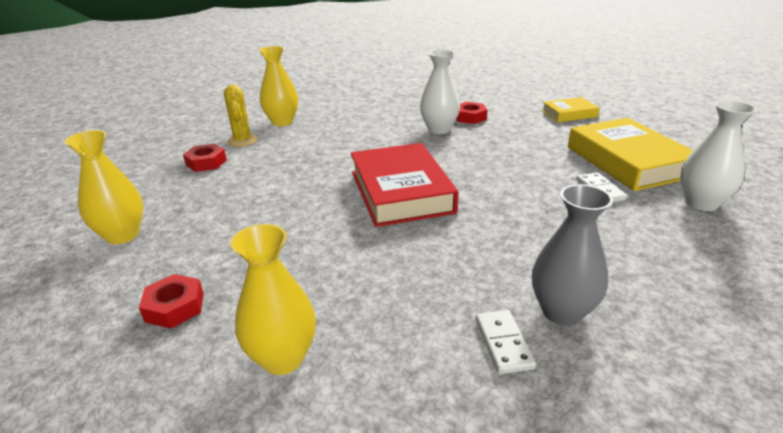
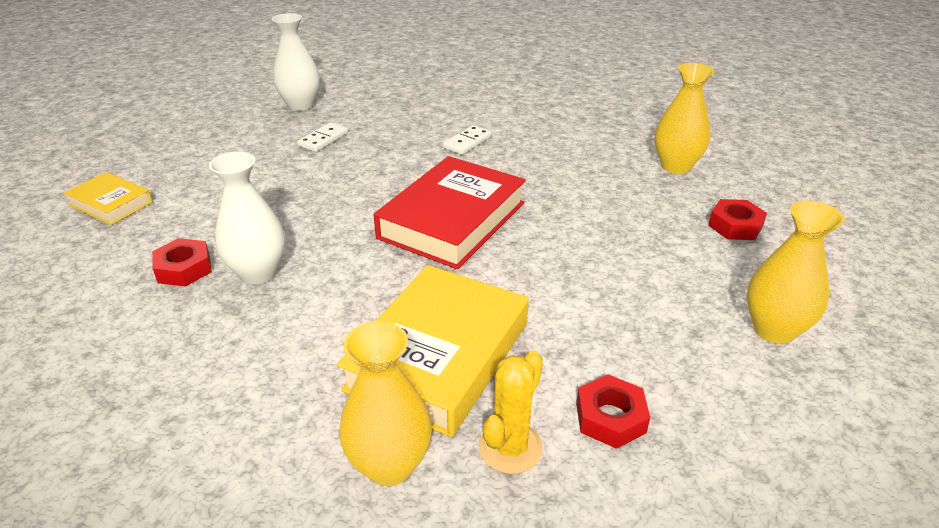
camera: 135 degrees left, 5 degrees up
white domino [476,310,536,374] -> white domino moved to [443,125,491,155]
grey vase [532,184,613,326] -> none
yellow book [568,118,693,191] -> yellow book moved to [337,265,529,437]

